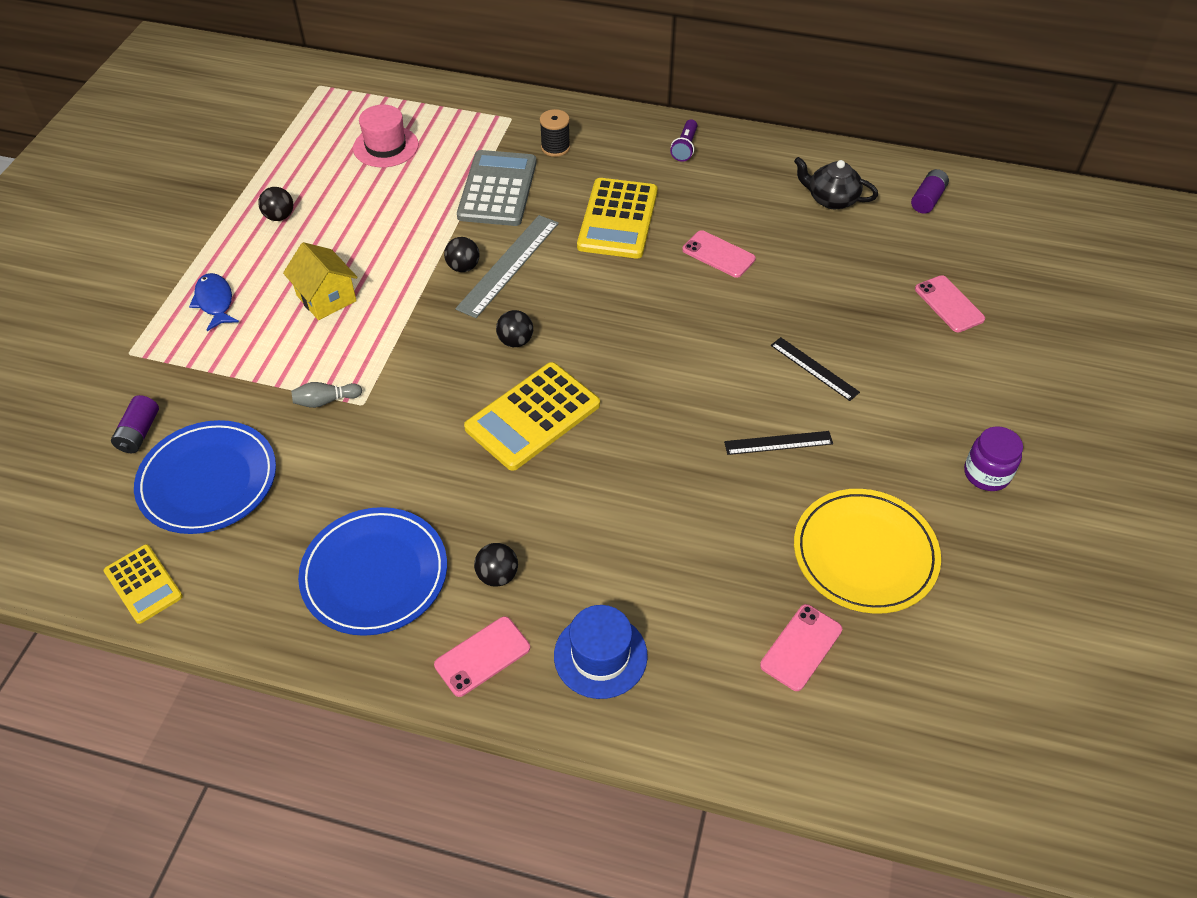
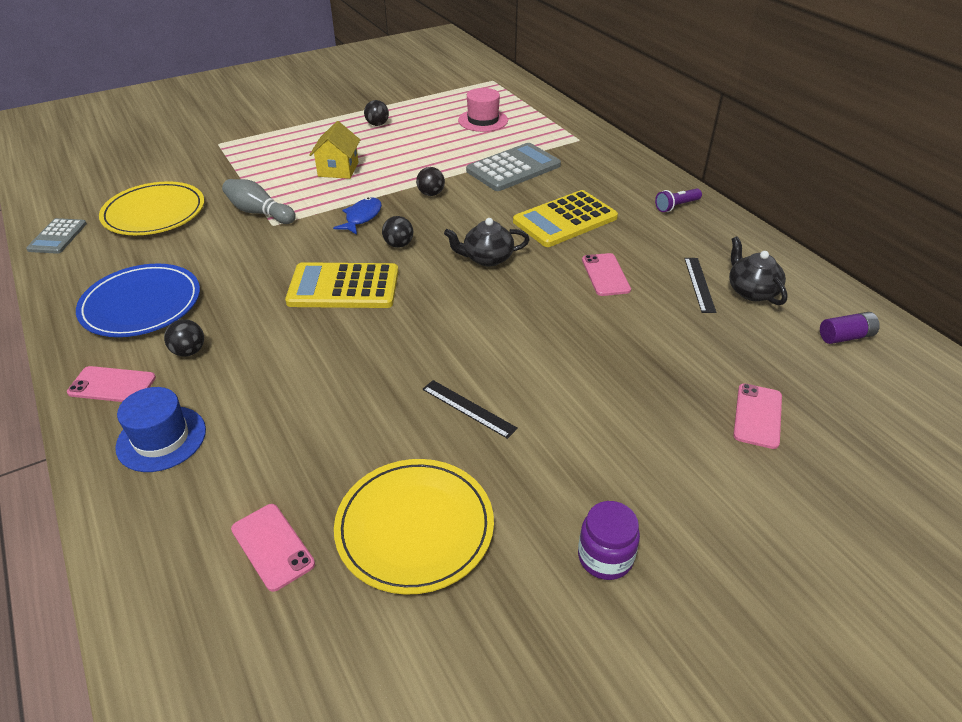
camera: 45 degrees right, 10 degrees down
yellow calculator [104,544,183,624] -> grey calculator [26,218,87,254]
purple battery [111,395,159,453] -> none
blue plate [134,420,276,534] -> yellow plate [99,181,204,235]
blue fish [189,273,239,331] -> blue fish moved to [333,197,382,235]
grey bowling pin [291,382,362,408] -> grey bowling pin [222,179,296,224], size x1.61
grey ruler [455,215,559,318] -> none
black spool [540,109,570,157] -> none
pink phone [760,604,842,691] -> pink phone turned 60 degrees clockwise [231,504,315,592]
black ruler [771,337,860,401] -> black ruler moved to [684,258,716,313]
none -> black teapot [444,218,530,266]

